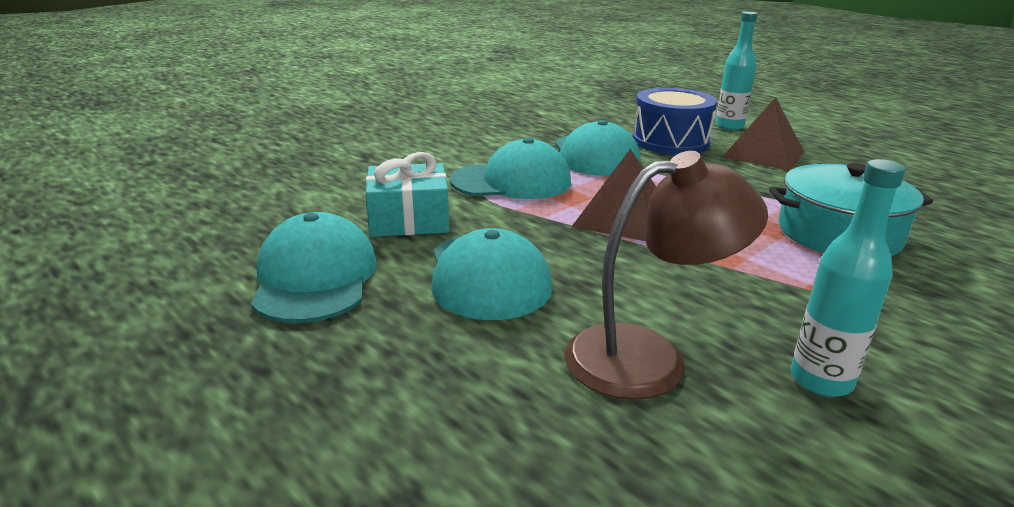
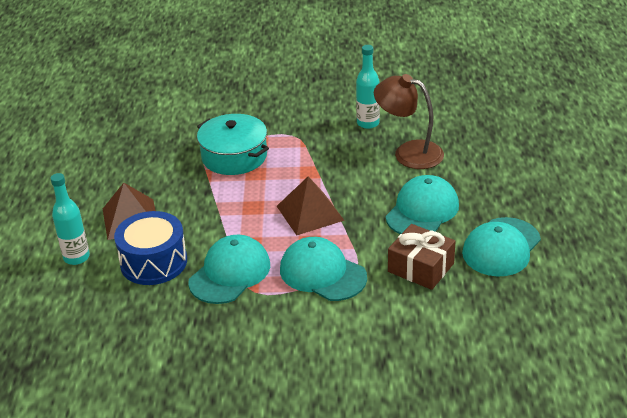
camera: 135 degrees left, 10 degrees up
turquoise gift [366,152,449,237] -> brown gift [388,224,456,290]

